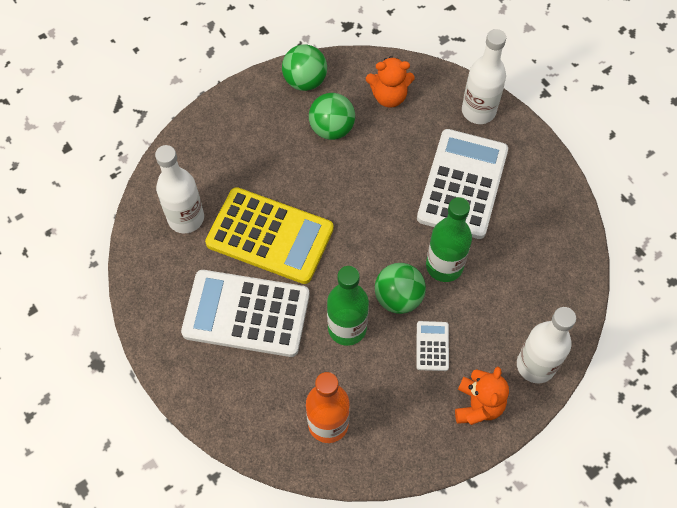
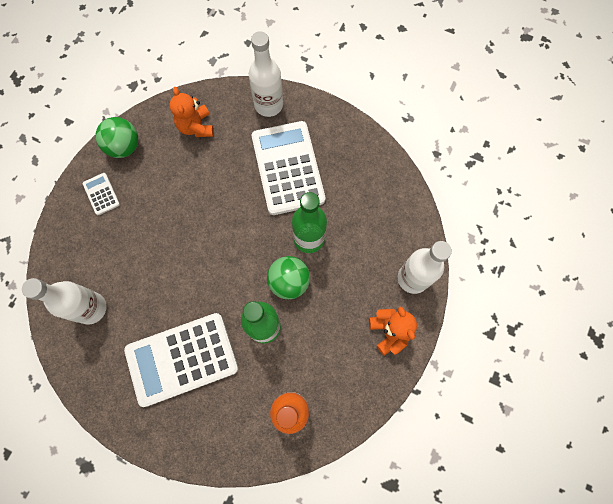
camera: 30 degrees left, 10 degrees up
yellow calculator [205,187,334,284] -> none
green ball [309,93,355,140] -> none
orange teddy bear [366,56,414,108] -> orange teddy bear turned 105 degrees clockwise [170,87,214,137]
white calculator [416,321,449,371] -> white calculator moved to [83,173,120,215]

